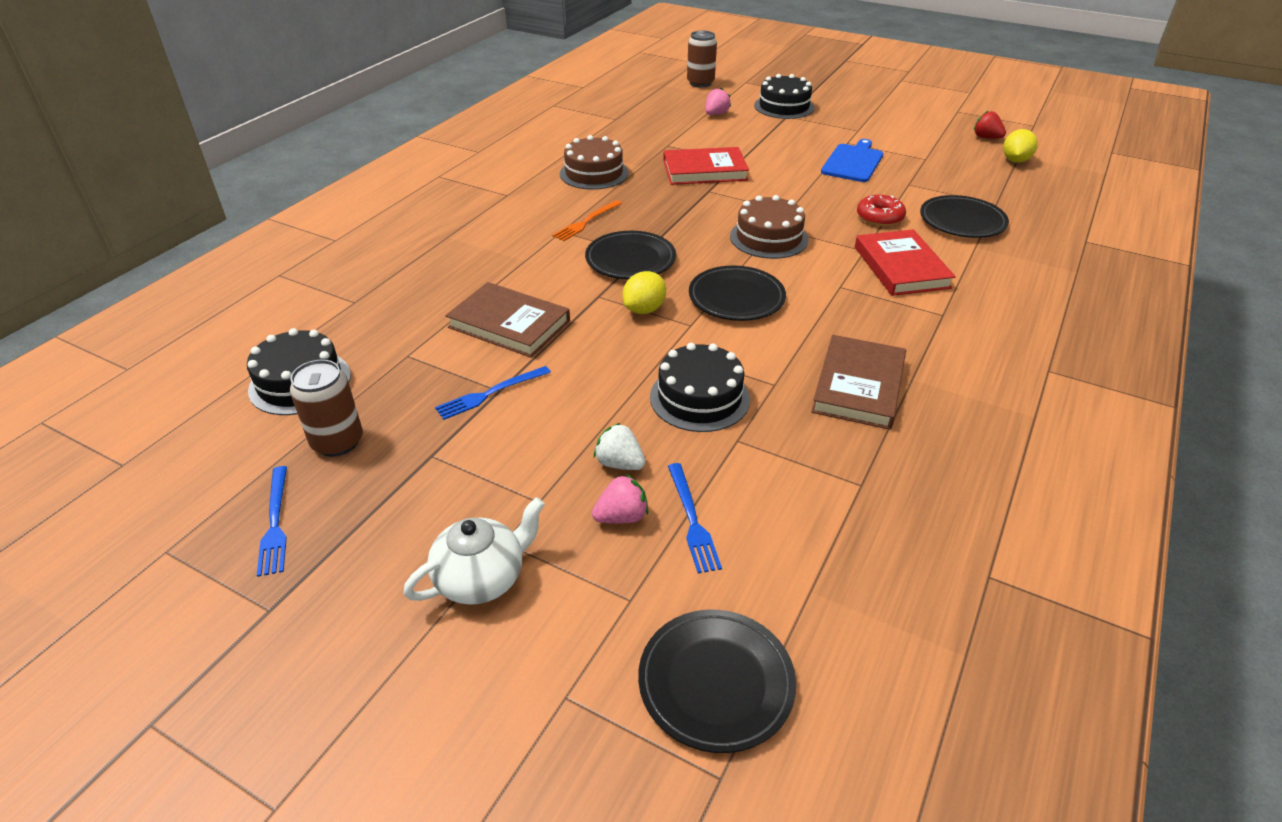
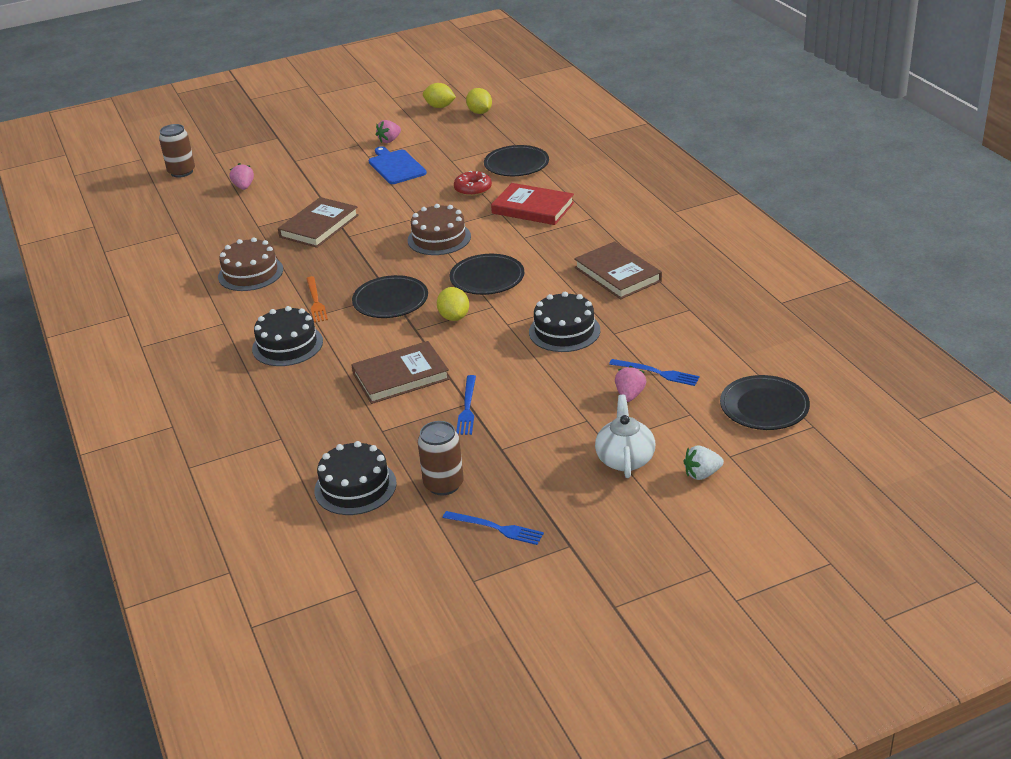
camera: 50 degrees left, 5 degrees down
white strawberry [594,423,645,470] -> white strawberry moved to [683,445,724,480]
red book [663,147,749,185] -> brown book [278,197,359,248]
black cake [754,74,815,119] -> black cake moved to [252,306,323,366]
red strawberry [974,110,1006,139] -> yellow lemon [423,83,456,108]
none -> pink strawberry [376,120,401,143]

